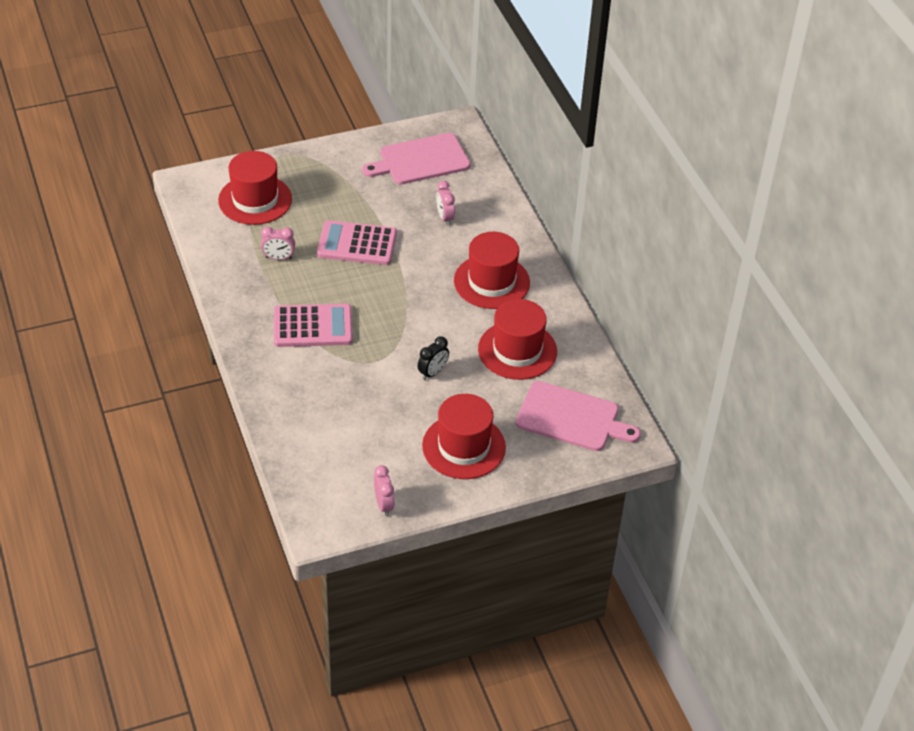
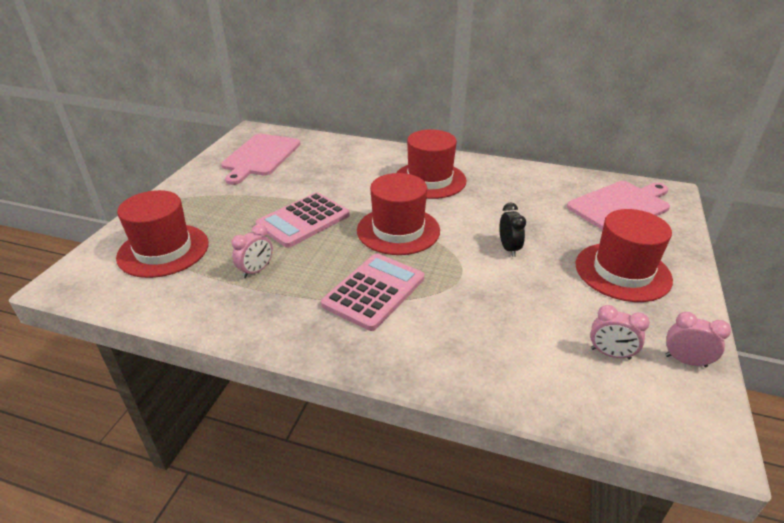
camera: 50 degrees left, 10 degrees down
pink clock [436,181,455,226] -> pink clock moved to [590,305,650,360]
red hat [478,299,557,380] -> red hat moved to [357,173,440,255]

